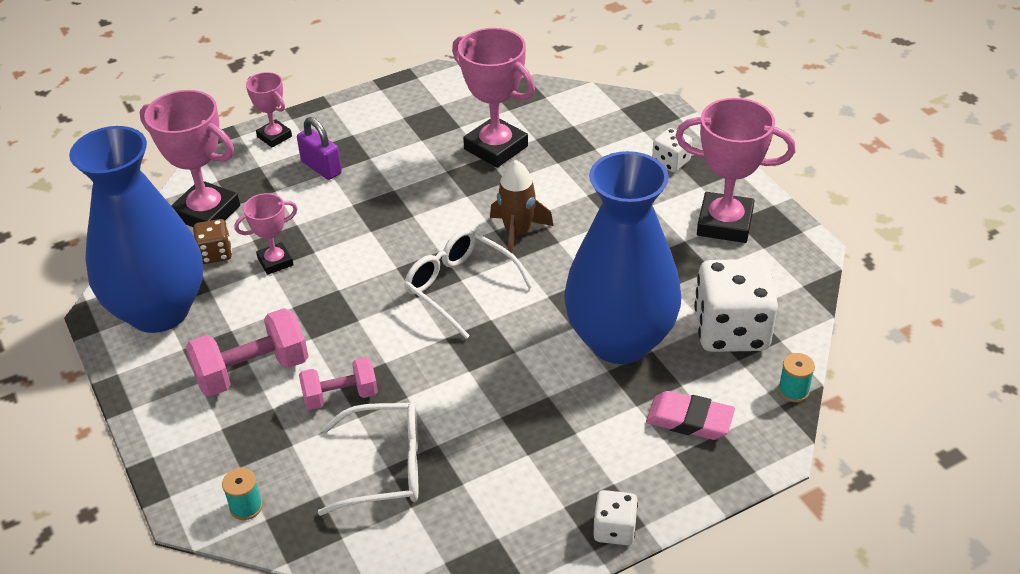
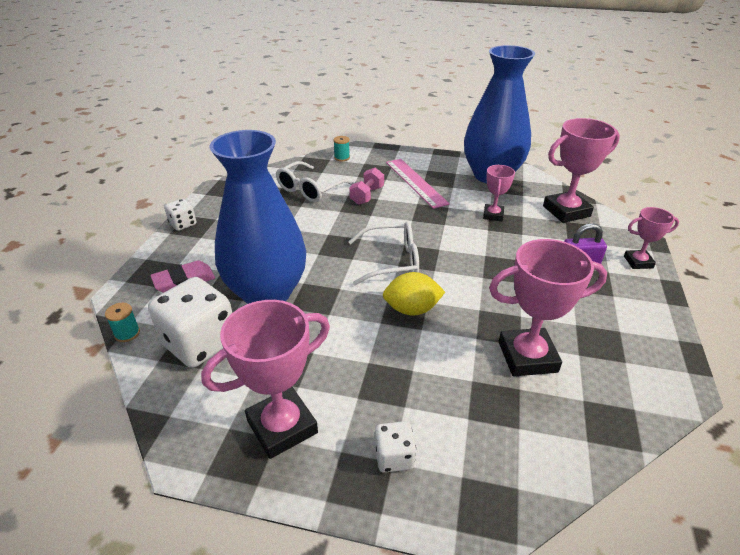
camera: 130 degrees right, 5 degrees down
pink dumbbell [186,308,308,397] -> pink ruler [386,159,450,209]
brown dice [193,219,232,264] -> none
brown rocket [490,160,554,258] -> yellow lemon [383,272,445,316]

